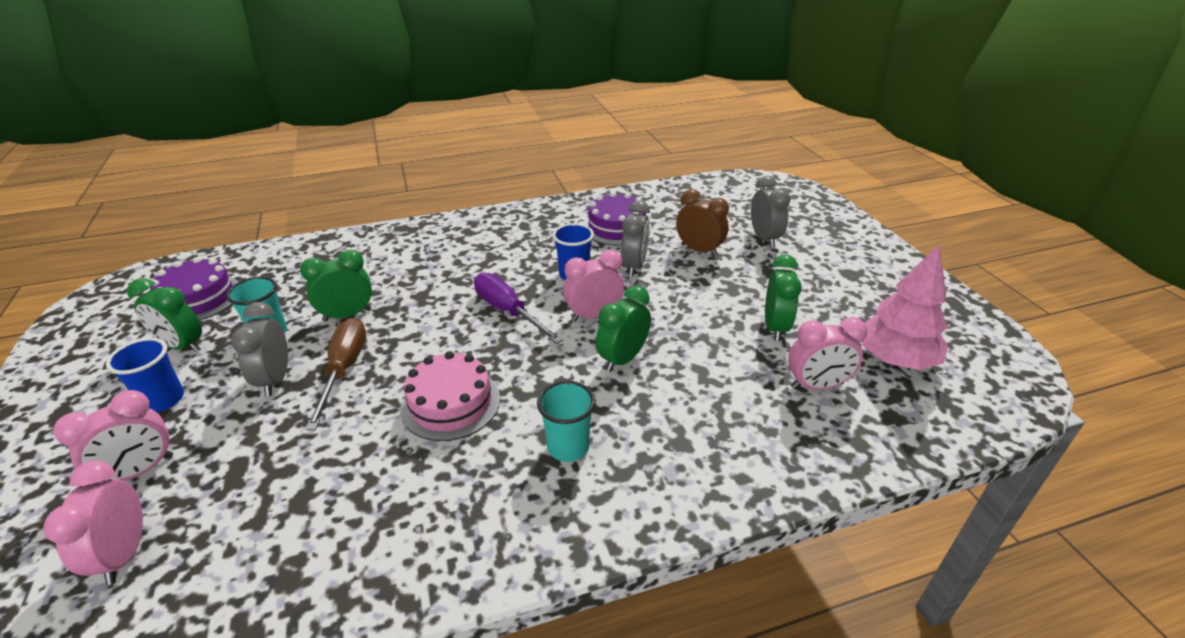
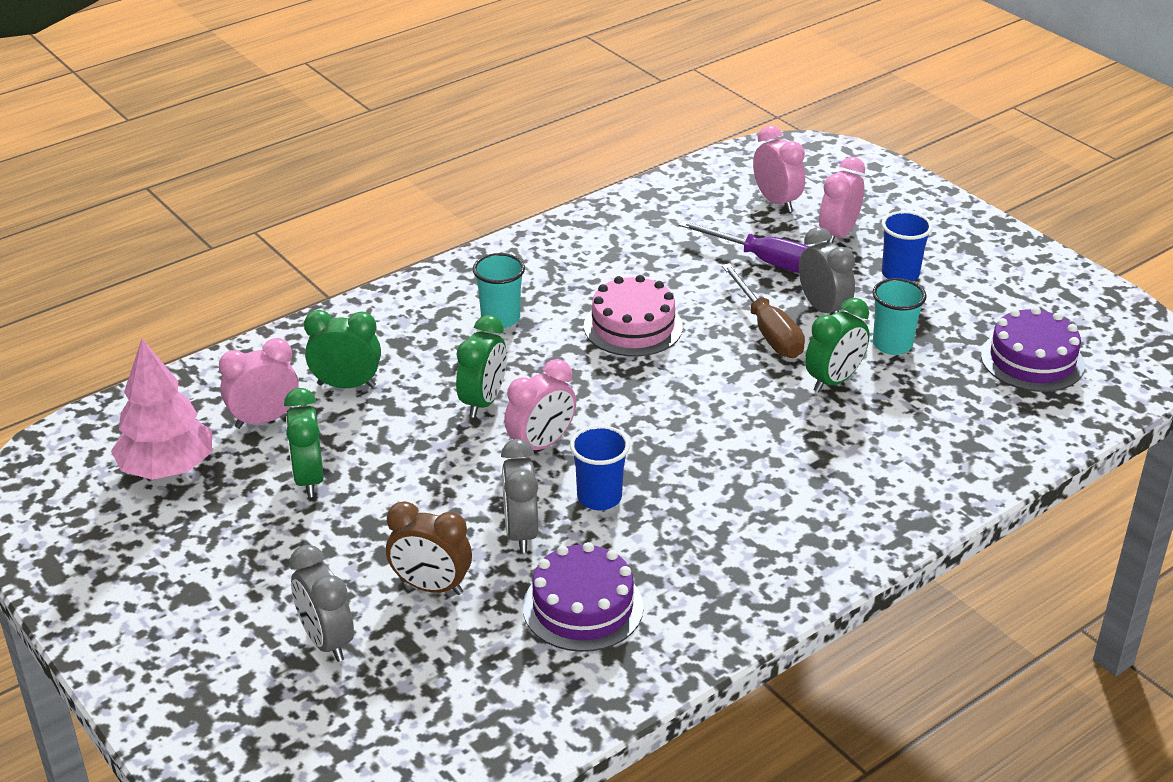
camera: 160 degrees right, 0 degrees up
green clock [127,278,202,353] -> green clock moved to [304,310,381,388]
purple screwdriver [474,273,563,344] -> purple screwdriver moved to [678,220,810,273]

